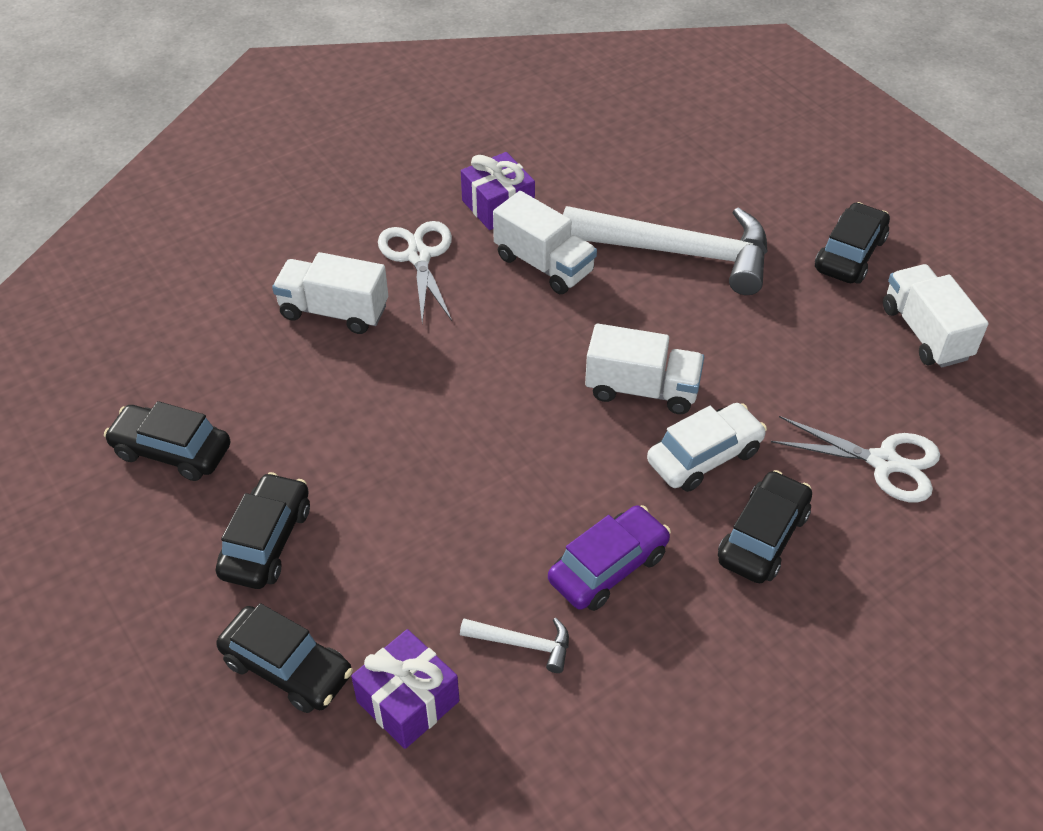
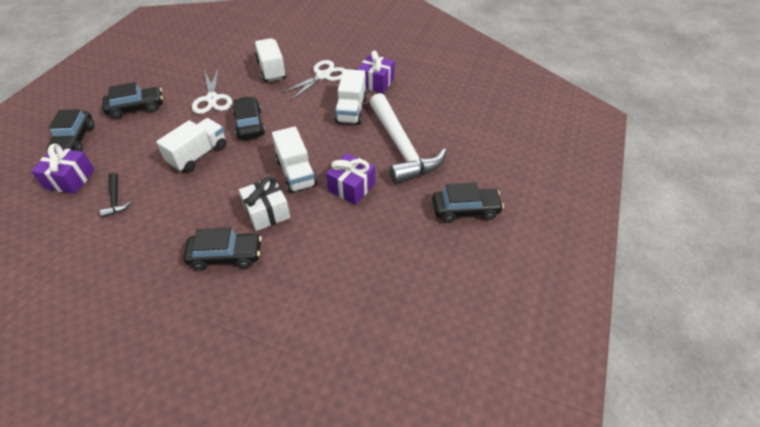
camera: 55 degrees right, 0 degrees up
black car [104,401,230,481] -> black car moved to [232,96,265,140]
white hammer [460,618,569,673] -> black hammer [100,173,132,218]
purple car [548,505,671,611] -> none
white car [647,403,767,492] -> white gift [239,177,290,231]
white scissors [771,416,940,503] -> white scissors moved to [192,69,232,114]
white truck [883,264,988,368] -> white truck moved to [156,118,226,172]
none -> purple gift [326,153,375,205]

